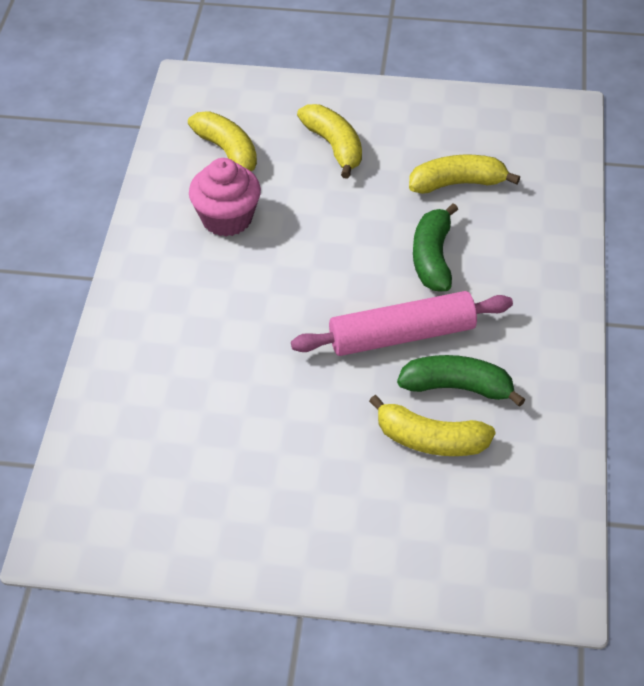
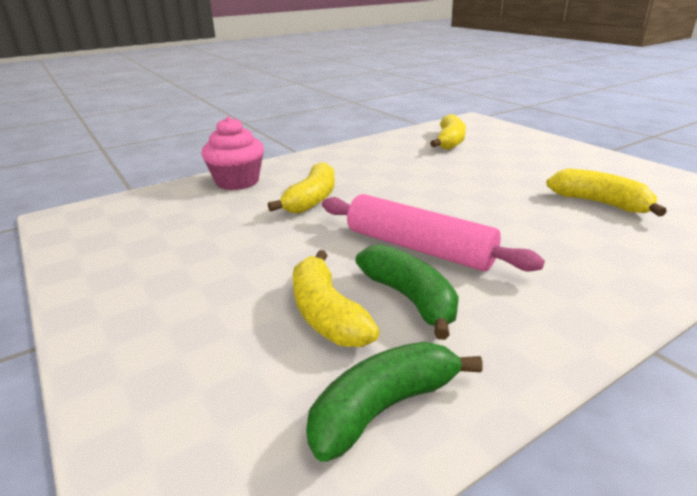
camera: 50 degrees right, 20 degrees down
pink cupcake [189,158,261,236] -> pink cupcake moved to [201,116,264,190]
yellow banana [297,104,362,179] -> yellow banana moved to [268,162,335,214]
green banana [413,203,458,292] -> green banana moved to [306,342,483,462]

